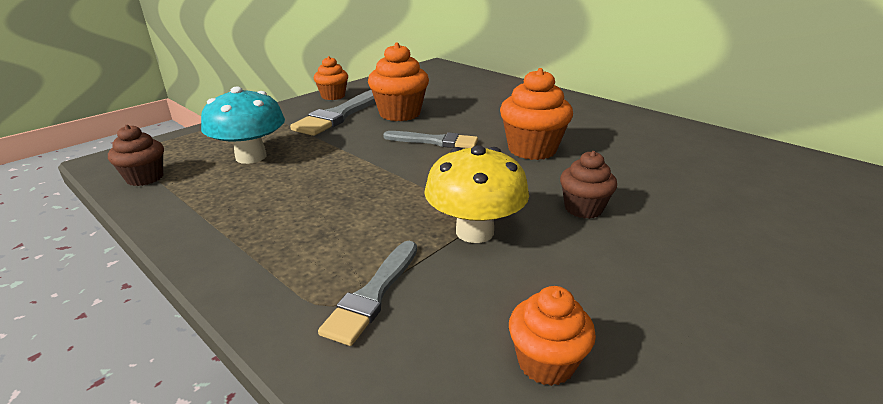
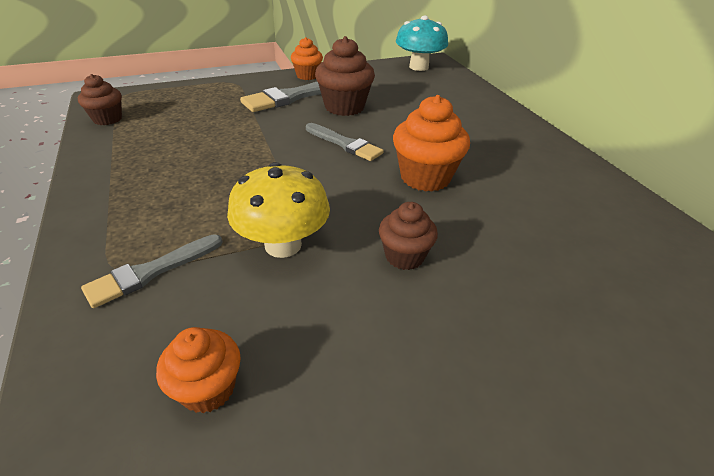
camera: 25 degrees right, 10 degrees up
turquoise mushroom [201,86,285,164] -> turquoise mushroom moved to [396,15,448,71]
orange cupcake [368,43,429,121] -> brown cupcake [315,36,375,116]

